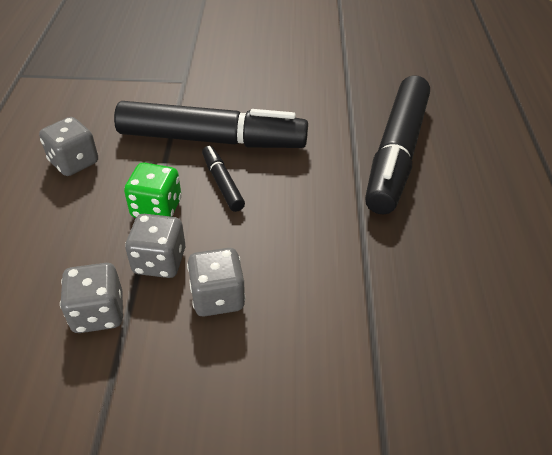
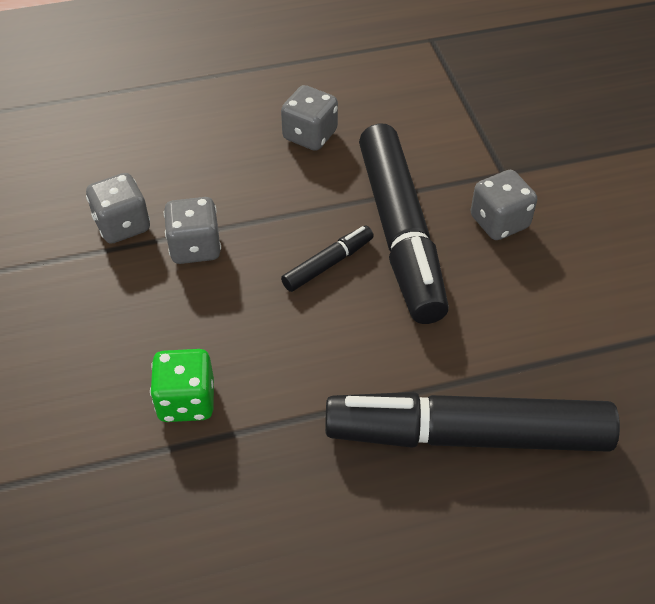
camera: 75 degrees right, 5 degrees up
green dice [124,163,182,218] -> green dice moved to [150,349,214,422]
grey dice [187,248,246,317] -> grey dice moved to [471,170,537,240]

